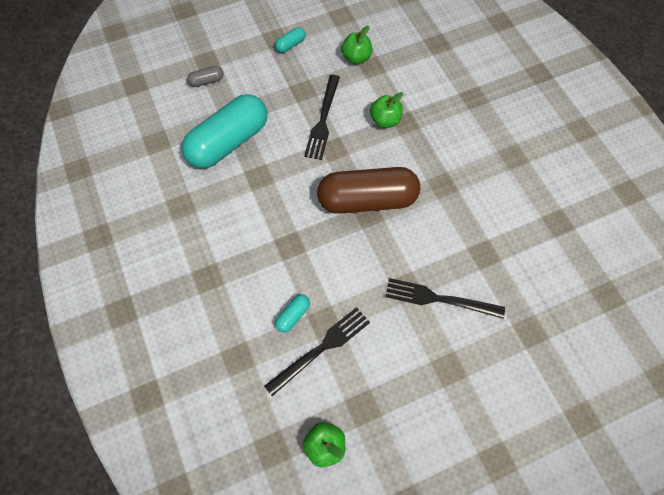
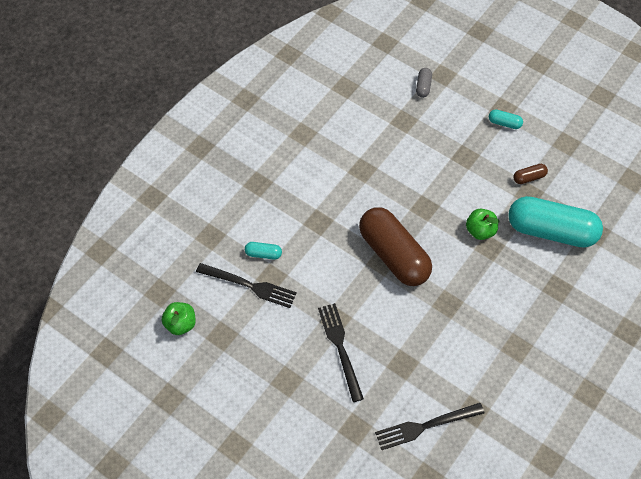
camera: 60 degrees right, 5 degrees down
turquoise capsule [181,94,267,169] -> turquoise capsule moved to [508,196,603,248]
grey capsule [187,66,223,87] -> grey capsule turned 60 degrees clockwise [416,68,432,98]
black fork [304,75,340,160] -> black fork moved to [375,403,484,450]
green apple [341,26,372,64] -> brown capsule [513,164,548,184]

